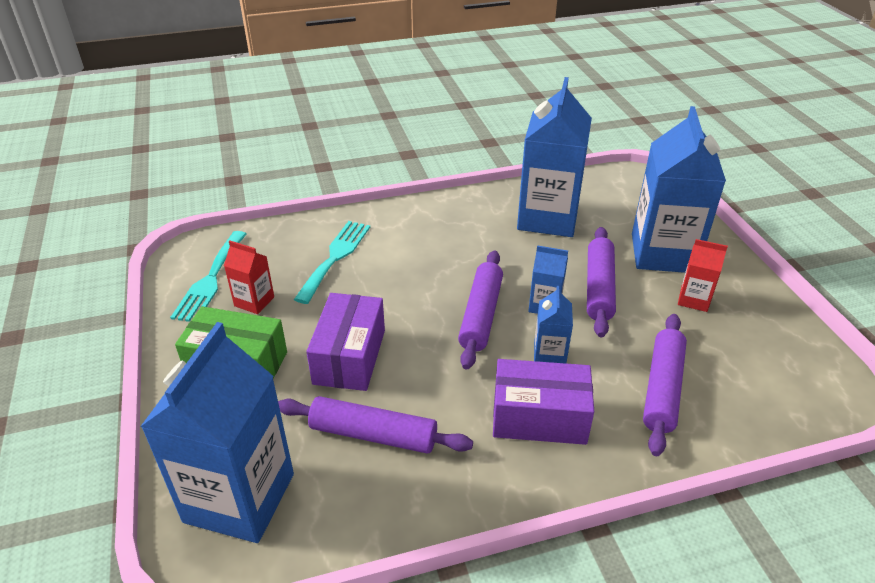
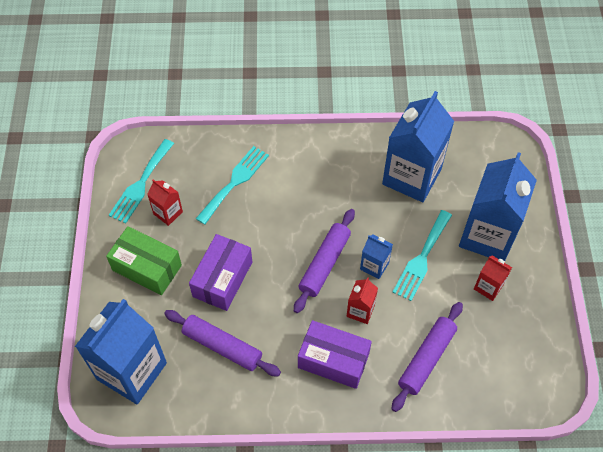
camera: 15 degrees right, 20 degrees up
blue carton [534,286,573,363] -> red carton [347,277,378,324]
purple rolling pin [587,227,616,337] -> turquoise fork [393,210,452,301]

